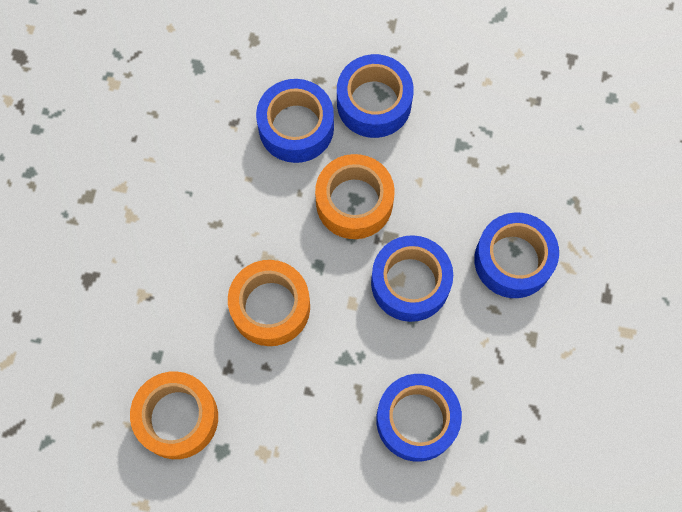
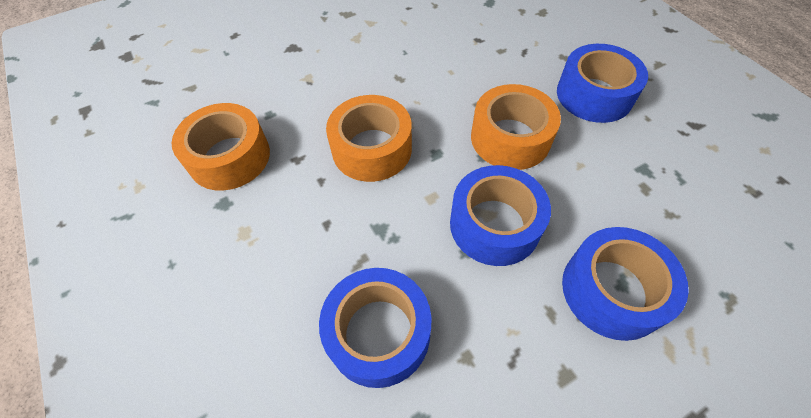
camera: 50 degrees right, 15 degrees down
blue tape [256,79,334,163] -> none

